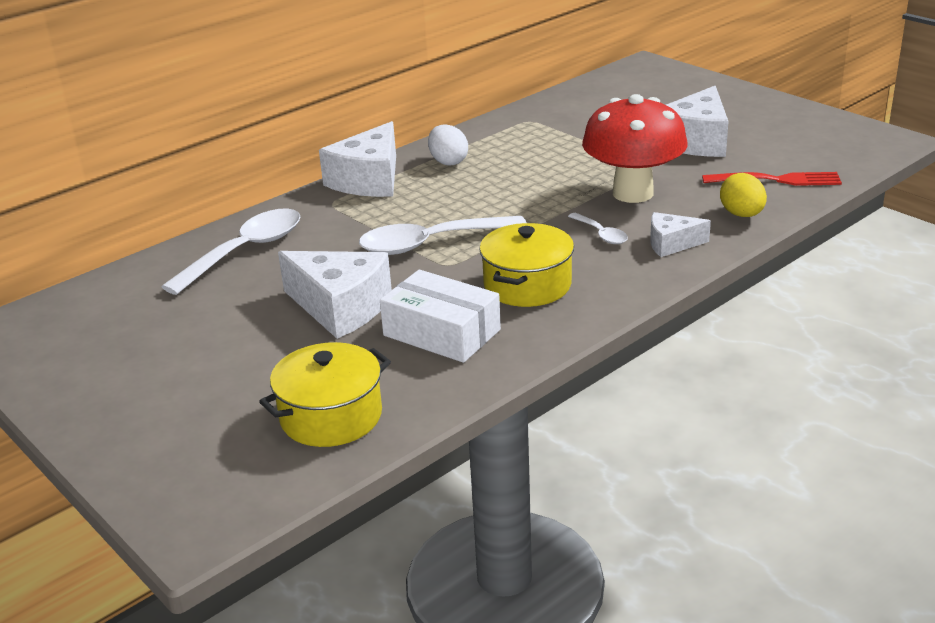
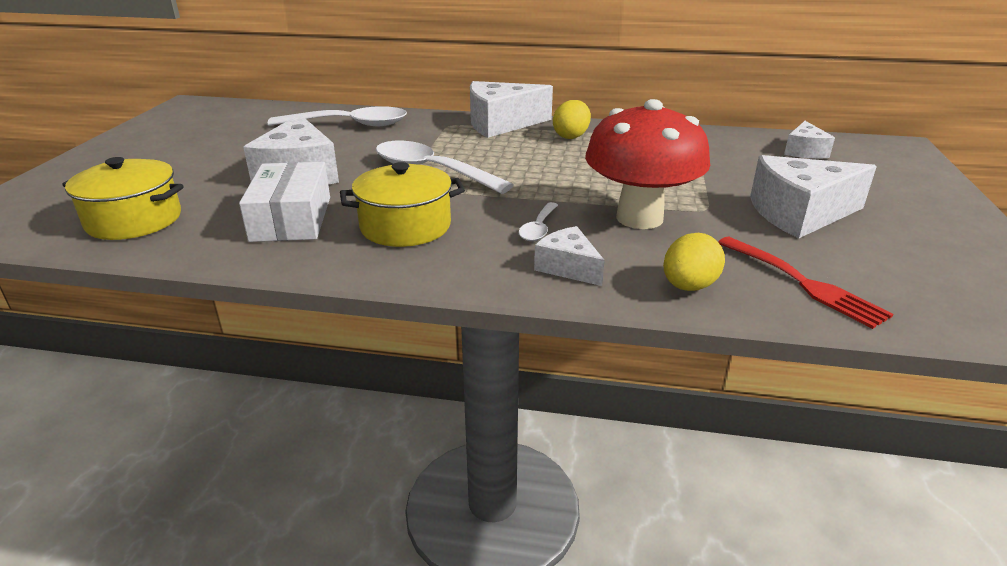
camera: 50 degrees right, 0 degrees up
white egg [428,124,468,166] -> yellow egg [553,100,591,139]
none -> white cheese [784,121,835,158]

